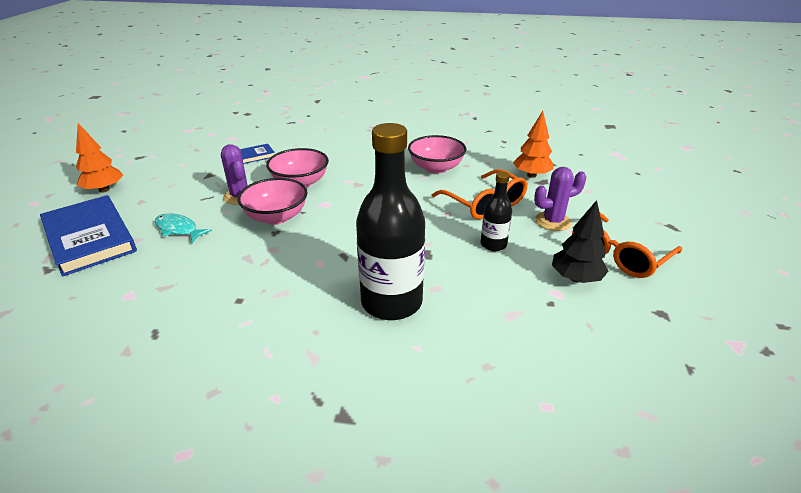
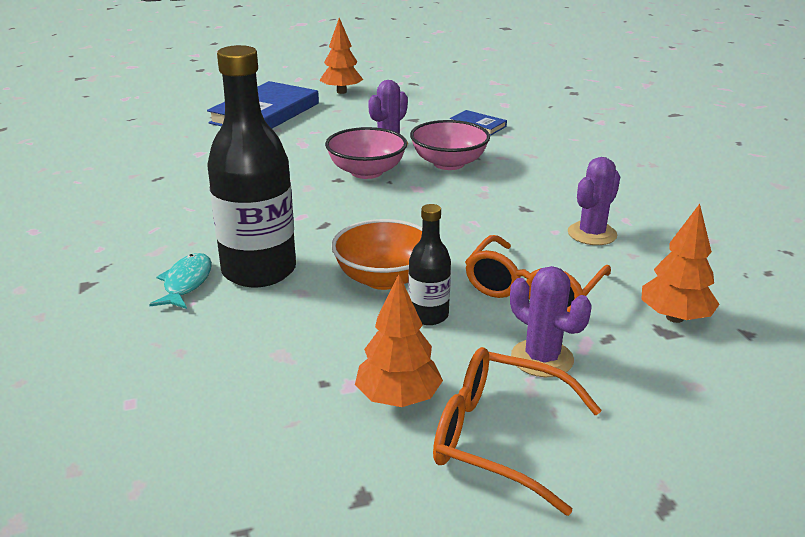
camera: 65 degrees right, 5 degrees down
turquoise fish [155,213,212,243] -> turquoise fish moved to [149,253,212,309]
pink bowl [408,135,466,174] -> purple cactus [568,157,620,245]
black tree [552,200,609,283] -> orange tree [355,274,443,407]
none -> orange bowl [331,219,422,290]

